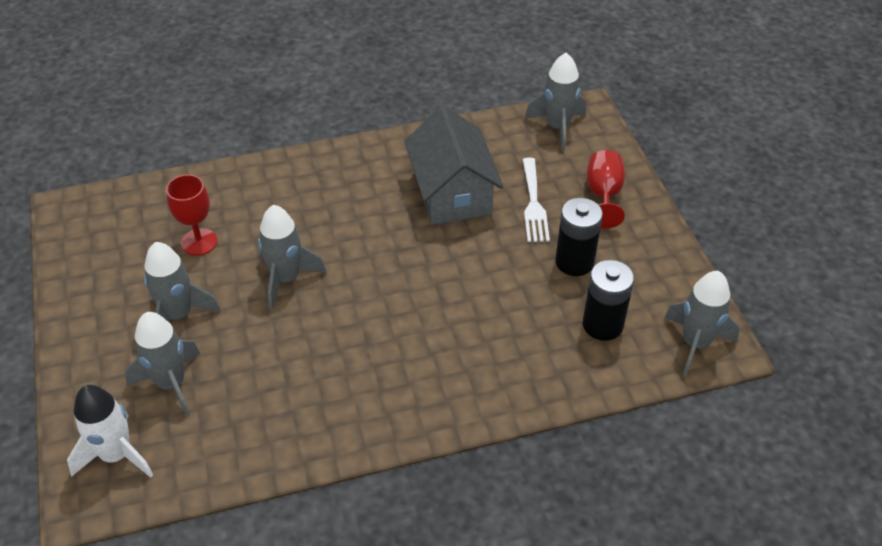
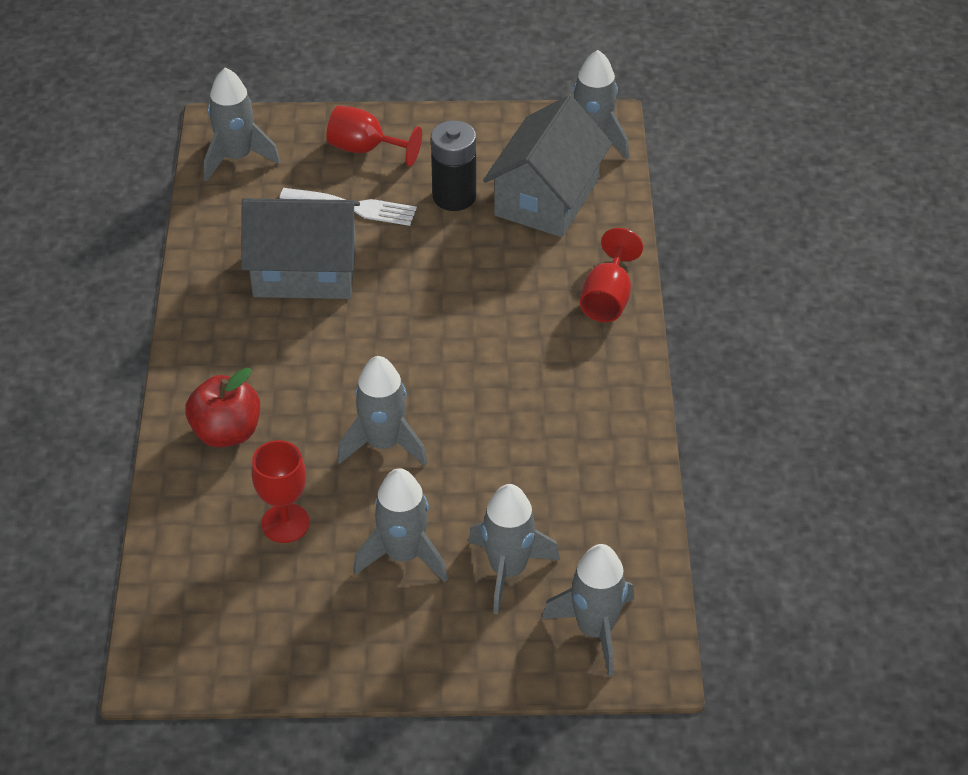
camera: 75 degrees left, 0 degrees up
white rocket [67,385,153,478] -> grey rocket [542,544,634,676]
black battery [583,260,634,341] -> grey house [483,95,612,237]
none -> red apple [185,368,260,447]
none -> red goblet [580,228,643,322]

